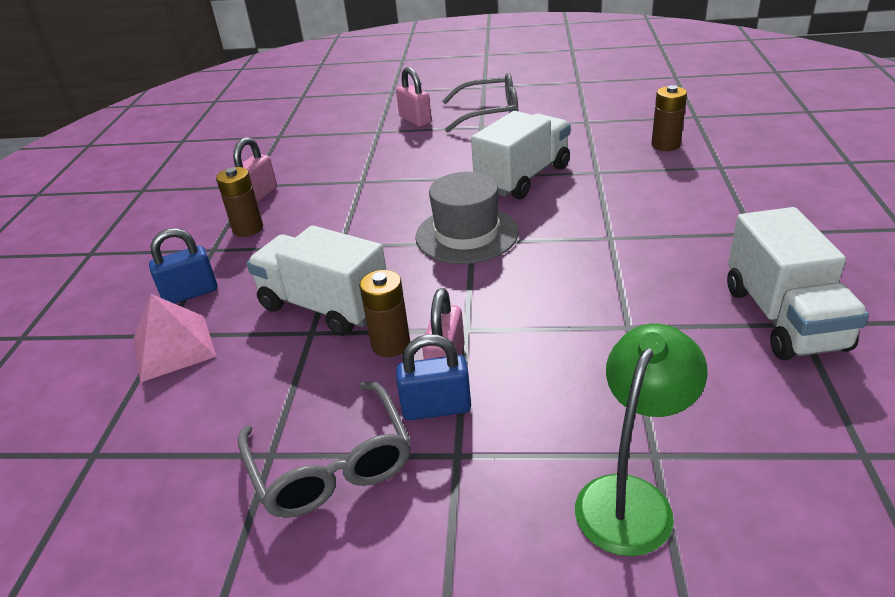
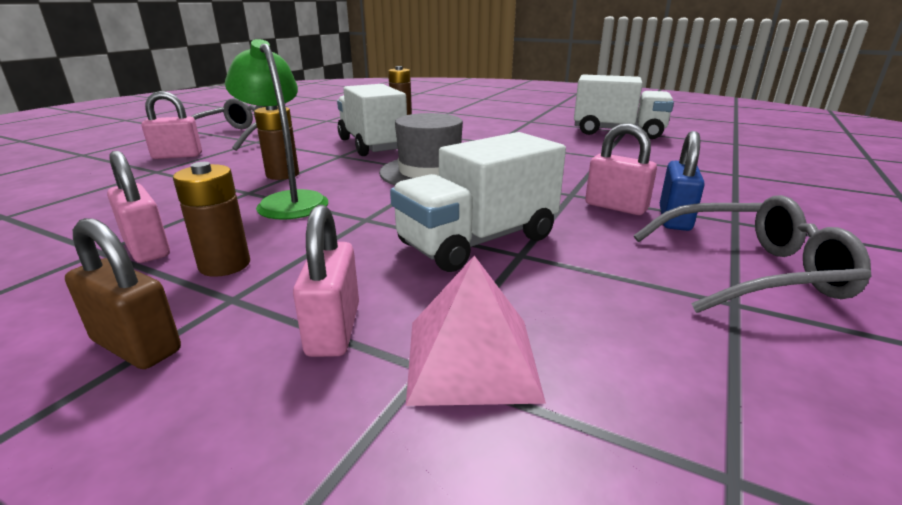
camera: 70 degrees left, 10 degrees down
blue padlock [149,228,218,304] -> pink padlock [293,205,359,357]
brown battery [359,270,410,357] -> brown battery moved to [254,105,299,180]
green lamp [575,323,708,556] -> green lamp moved to [225,39,328,219]
none -> brown padlock [65,218,181,369]

